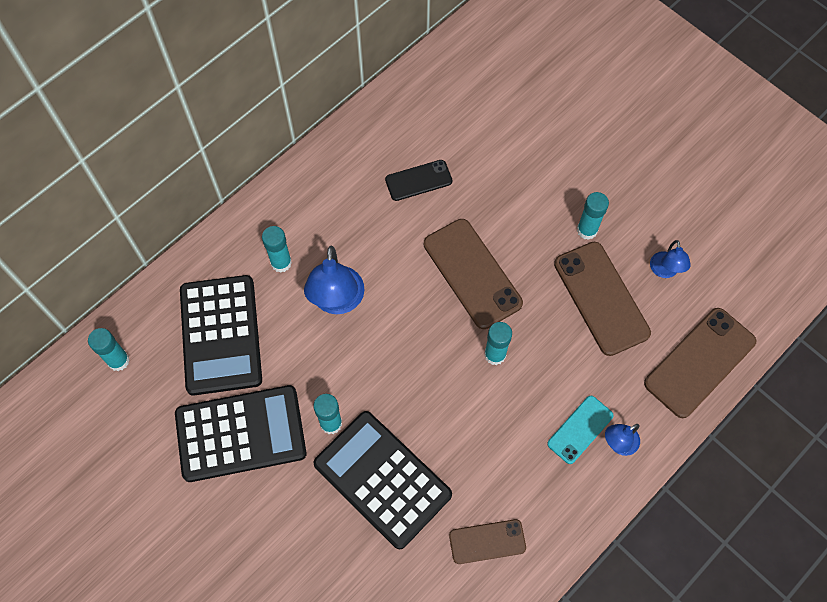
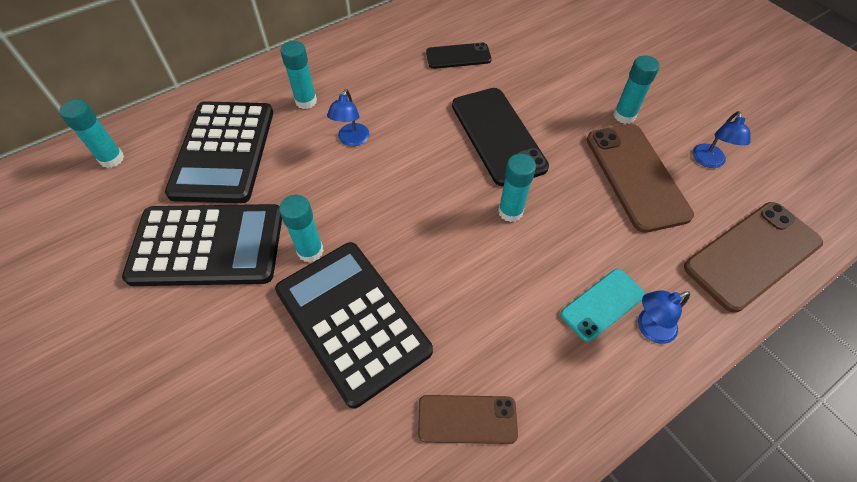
camera: 10 degrees right, 10 degrees down
blue lamp [304,246,364,314] -> blue lamp [327,89,369,146], size x0.56
brown phone [424,219,523,329] -> black phone [452,88,549,186]

